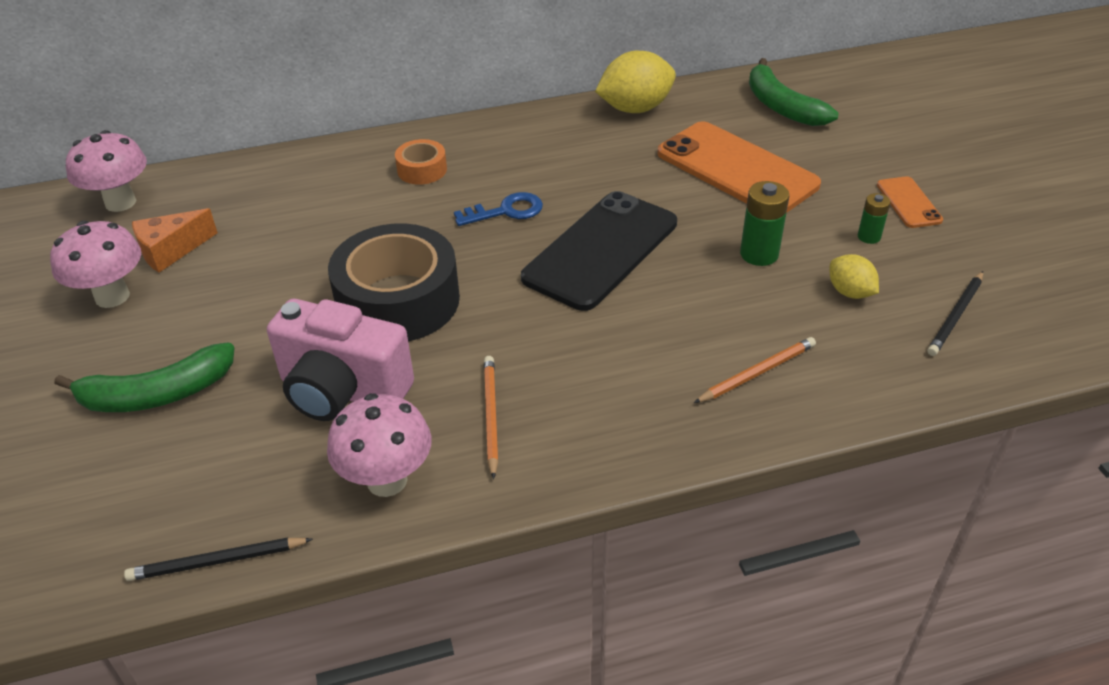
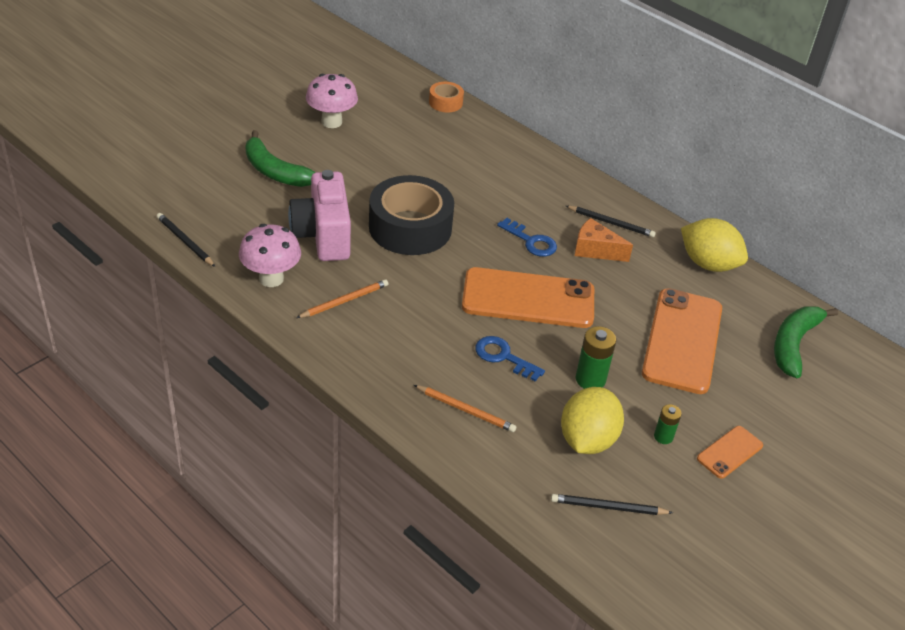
camera: 55 degrees right, 0 degrees up
pink mushroom [66,130,147,212] -> none
orange cheese [132,208,218,272] -> orange cheese moved to [575,218,633,262]
orange tape [395,139,447,185] -> orange tape moved to [429,82,464,112]
black phone [521,191,677,311] -> orange phone [462,267,594,328]
yellow lemon [830,254,879,299] -> yellow lemon [561,387,624,454], size x1.79
none -> blue key [475,336,545,381]
none -> black pencil [566,206,656,237]

